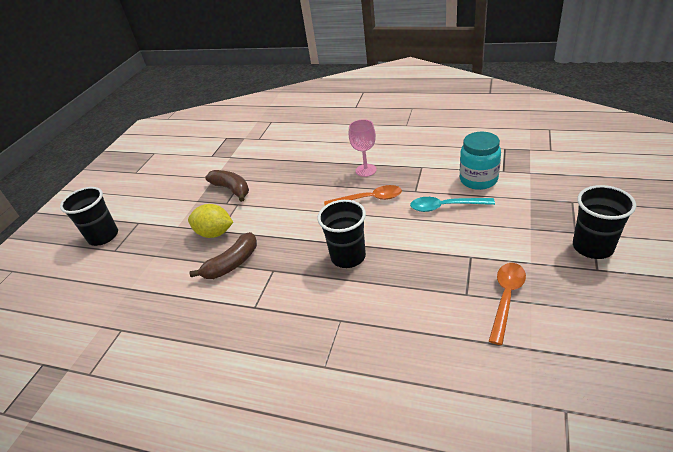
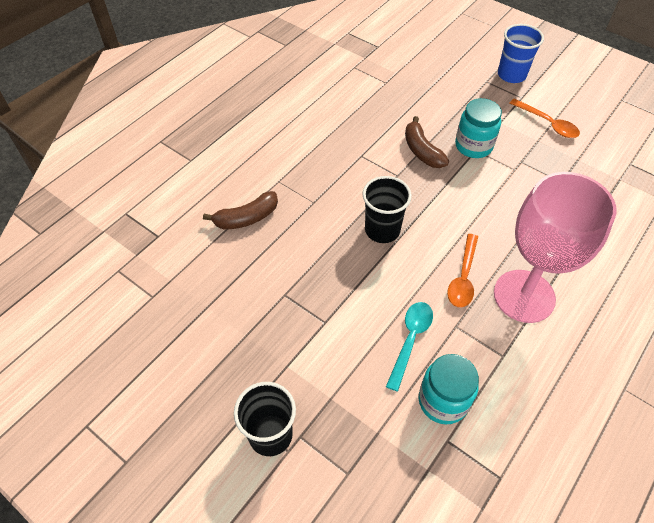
camera: 105 degrees right, 15 degrees up
black cup [60,187,118,246] -> blue cup [498,24,544,83]
yellow lemon [188,204,233,238] -> turquoise jar [455,98,502,158]
brown banana [205,170,249,202] -> brown banana moved to [203,191,278,229]
pink goblet [349,119,377,177] -> pink goblet [494,172,617,323], size x2.17
orange spoon [489,263,526,345] -> orange spoon moved to [510,98,580,138]

